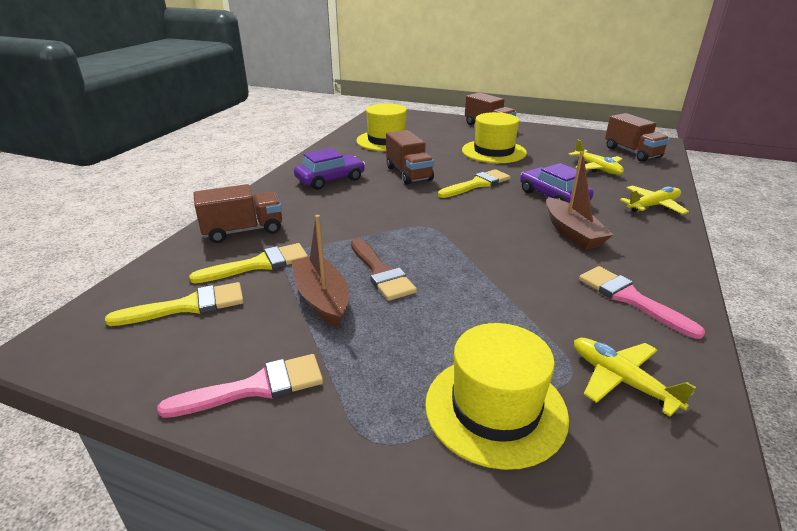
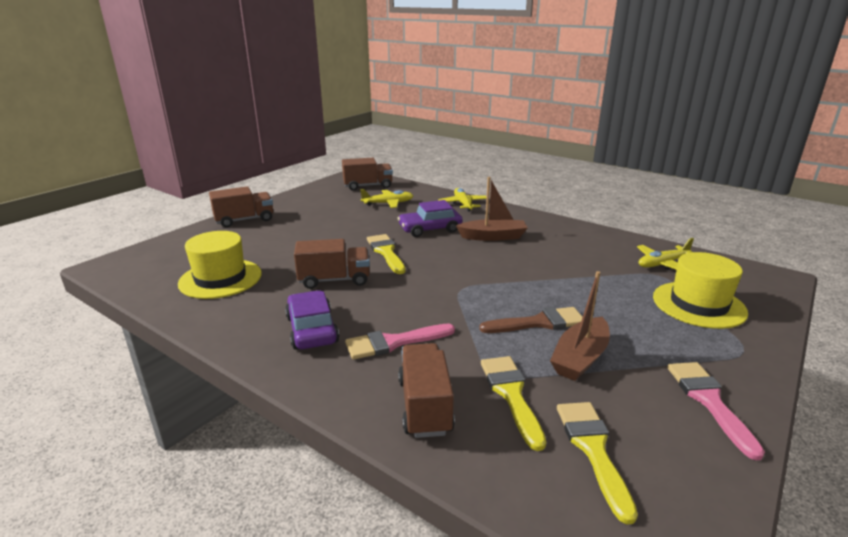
camera: 75 degrees left, 5 degrees down
brown boat [291,215,348,328] -> brown boat turned 45 degrees counterclockwise [550,271,610,381]
yellow hat [462,112,527,163] -> none
pink brush [579,266,705,339] -> pink brush moved to [345,324,455,360]

